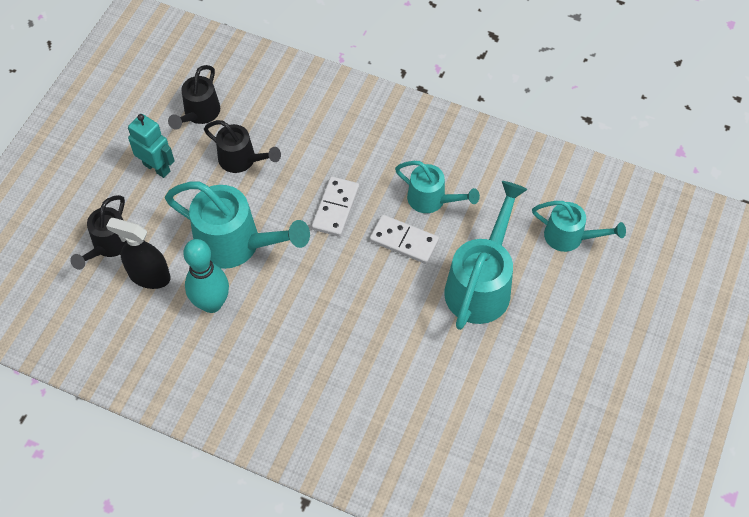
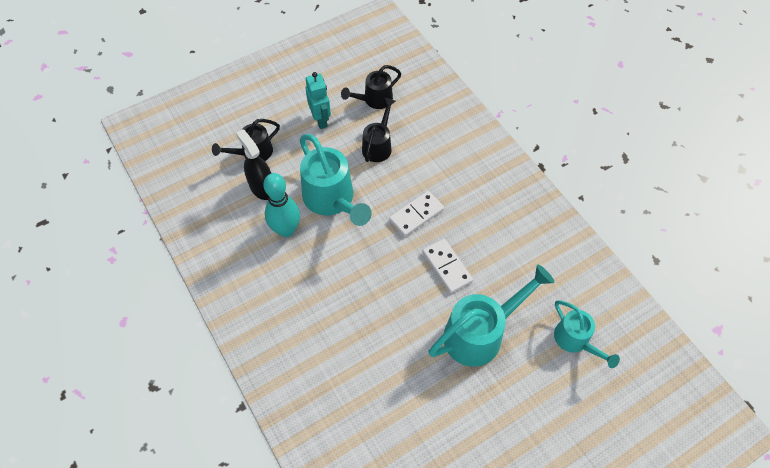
camera: 35 degrees right, 0 degrees up
black watering can [204,120,281,173] -> black watering can turned 135 degrees counterclockwise [362,98,396,162]
turquoise watering can [395,161,480,213] -> none

